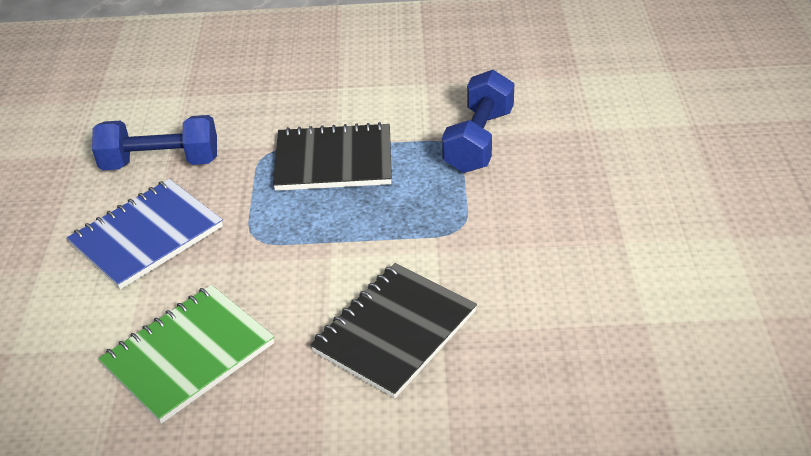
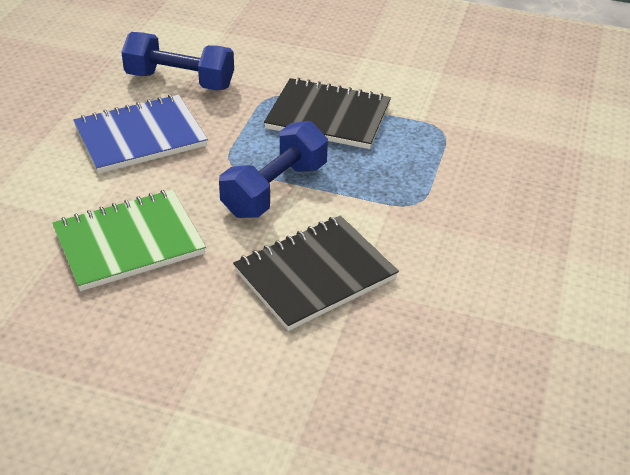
camera: 15 degrees right, 0 degrees up
blue dumbbell [442,70,514,173] -> blue dumbbell moved to [219,121,328,218]

